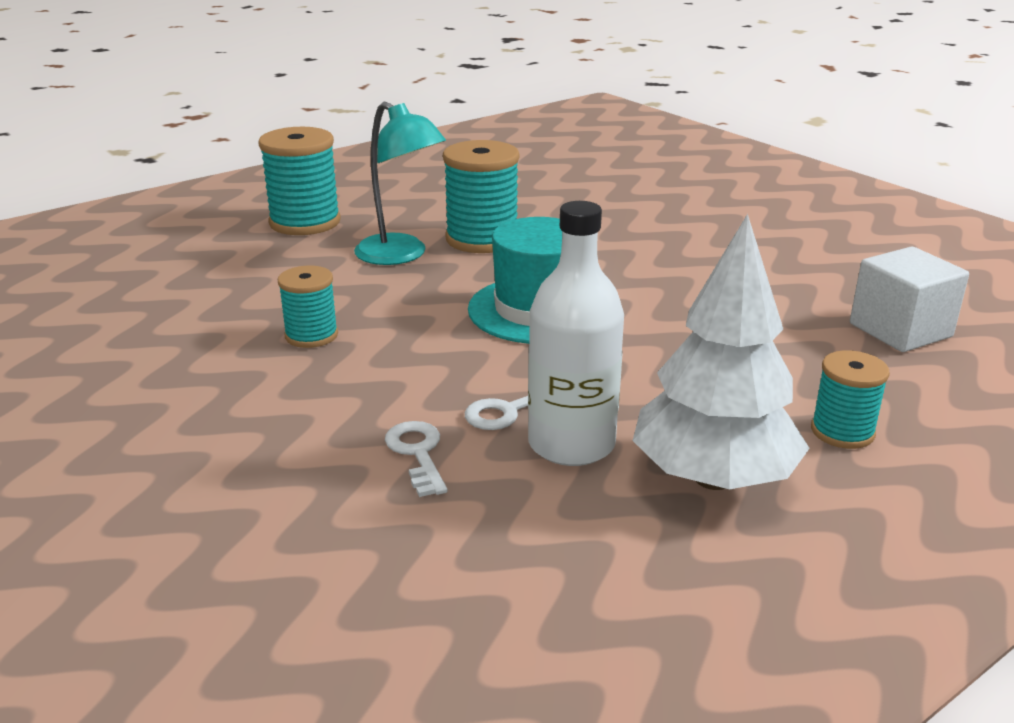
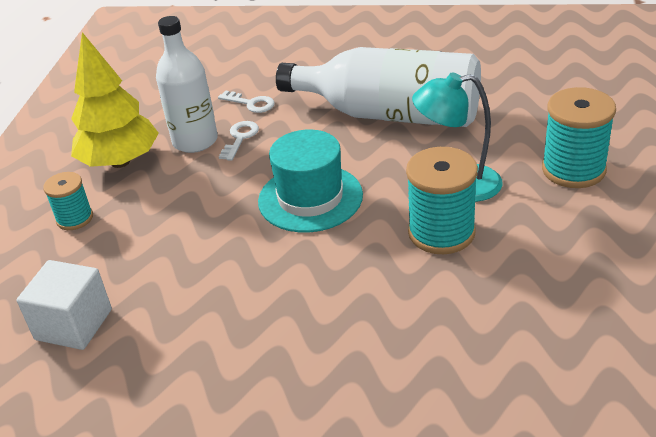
camera: 140 degrees right, 10 degrees up
turquoise spool [278,266,338,348] -> white bottle [276,47,481,127]
white tree [633,214,810,490] -> yellow tree [71,32,159,168]

